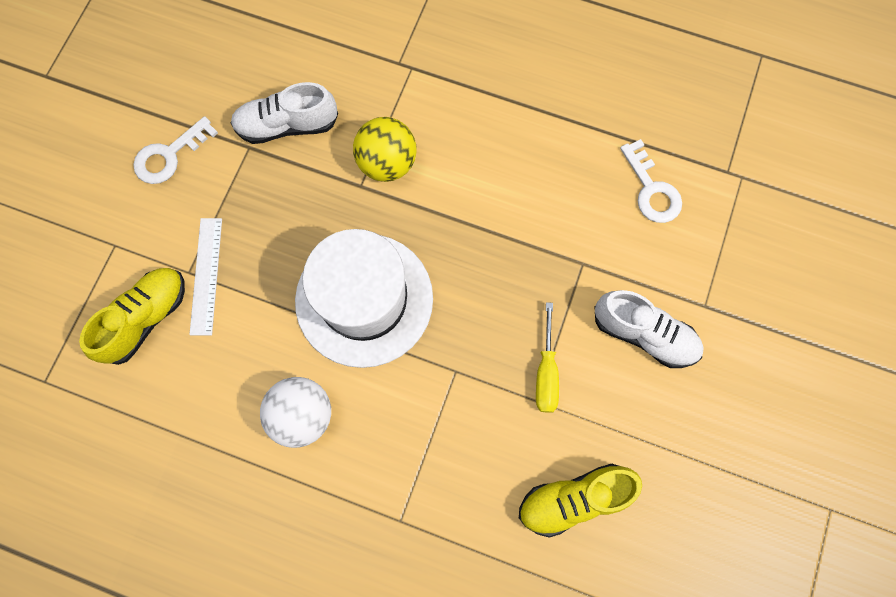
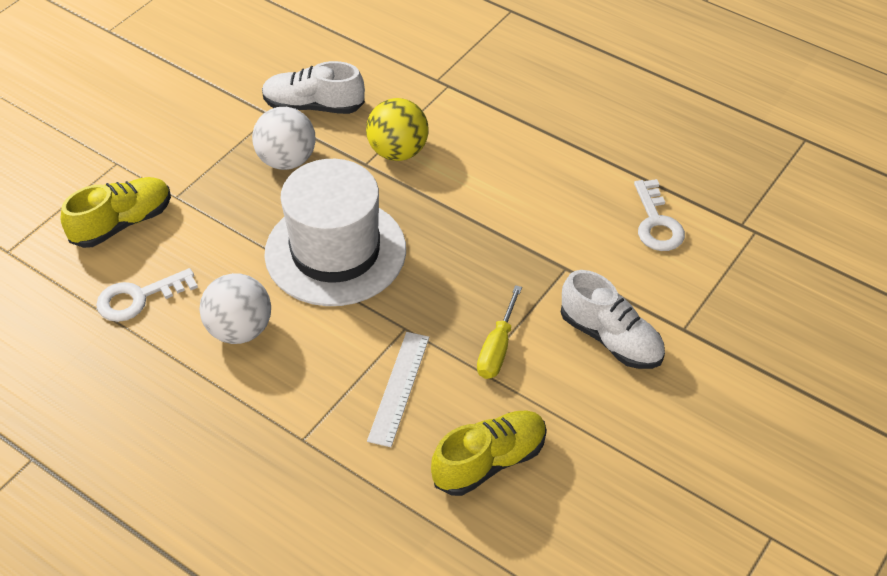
camera: 15 degrees right, 25 degrees down
white key [133,116,218,184] -> white key moved to [96,268,198,322]
white ruler [189,218,222,336] -> white ruler moved to [367,332,429,447]
yellow shoe [519,464,642,538] -> yellow shoe turned 150 degrees clockwise [431,410,547,496]
none -> white ball [252,107,316,170]

